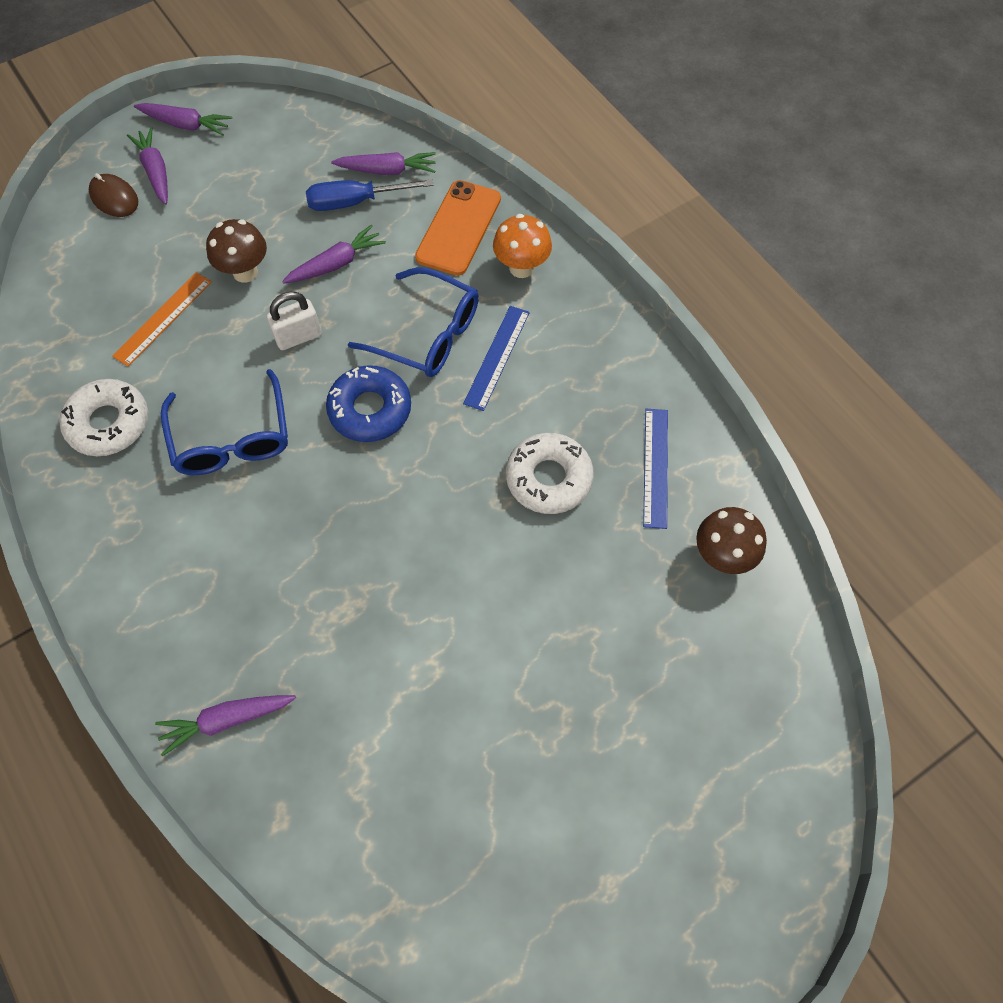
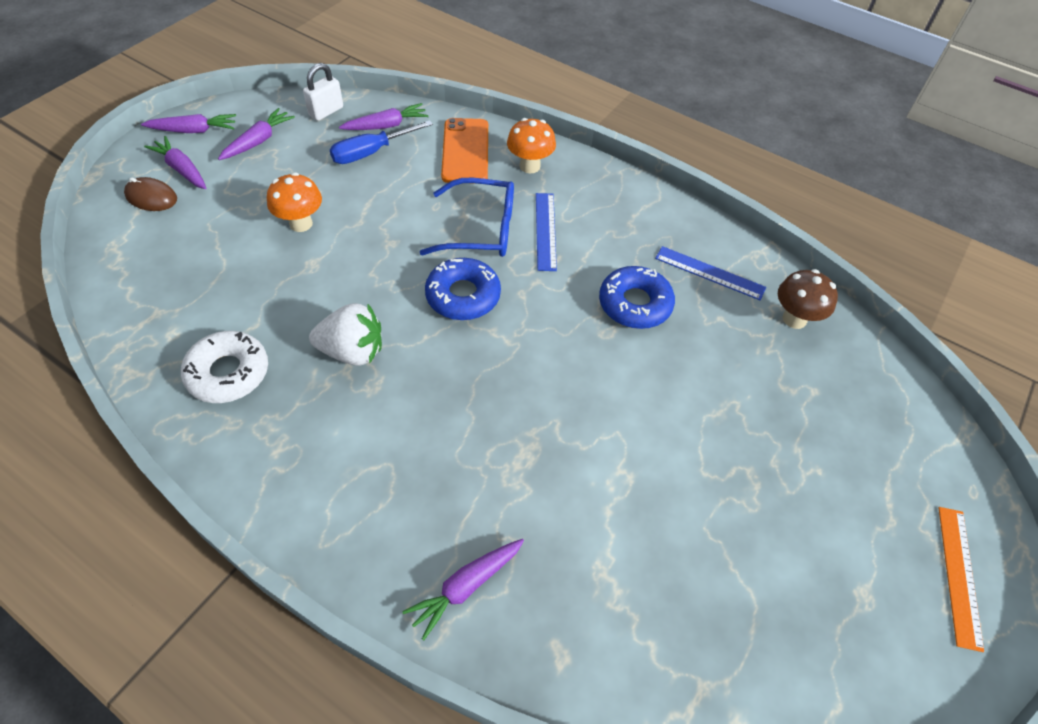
camera: 25 degrees left, 10 degrees down
orange ruler [112,272,212,367] -> orange ruler moved to [938,507,984,652]
blue glasses [161,369,288,475] -> white strawberry [309,303,382,366]
brown mushroom [206,219,267,283] -> orange mushroom [267,172,322,232]
white padlock [267,292,322,350] -> white padlock moved to [303,63,343,121]
purple carrot [282,225,386,284] -> purple carrot moved to [218,108,295,160]
white donut [506,433,594,514] -> blue donut [599,266,675,329]
blue ruler [643,409,668,529] -> blue ruler turned 45 degrees counterclockwise [655,246,766,300]

